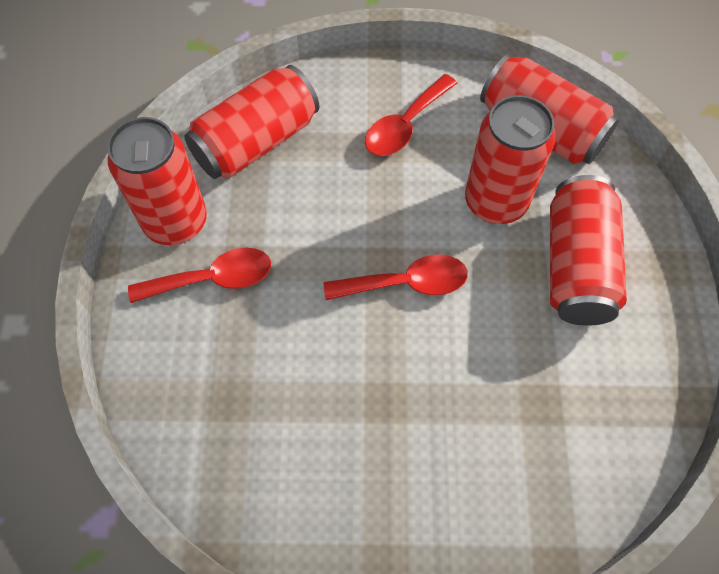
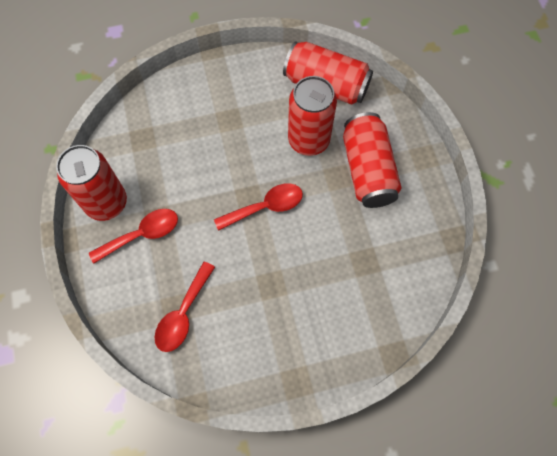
camera: 15 degrees left, 5 degrees up
red can [184,65,319,179] -> none
red spoon [365,74,457,156] -> red spoon moved to [154,262,215,352]

